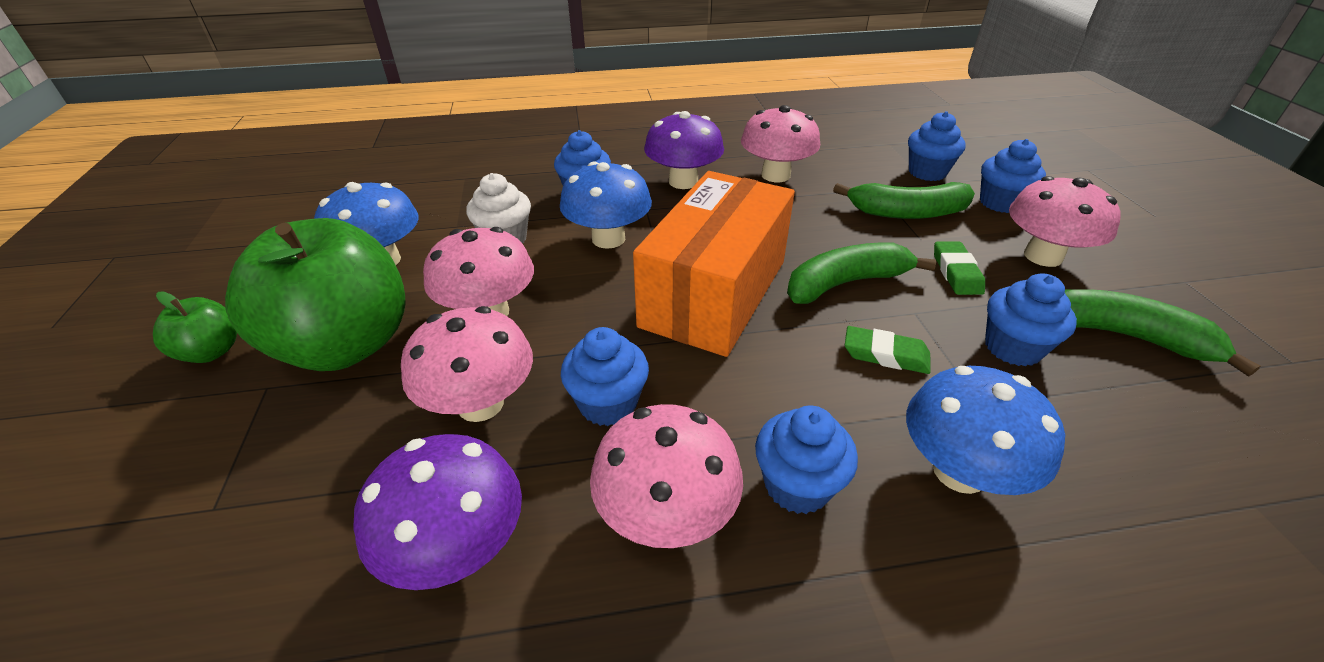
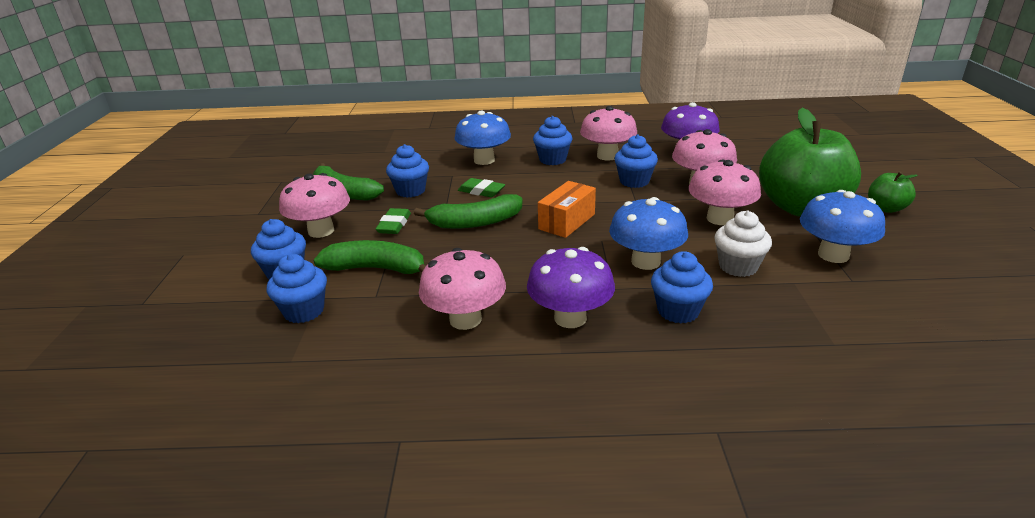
camera: 170 degrees left, 10 degrees down
orange box [633,171,795,357] -> orange box [538,181,596,238], size x0.51

